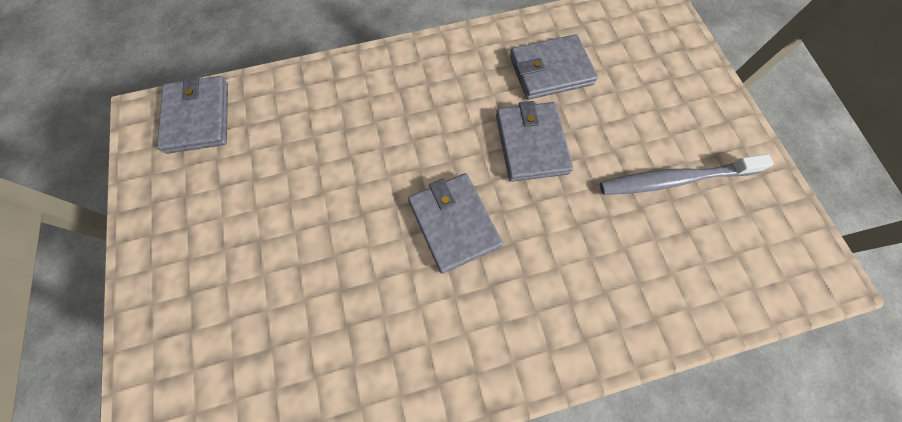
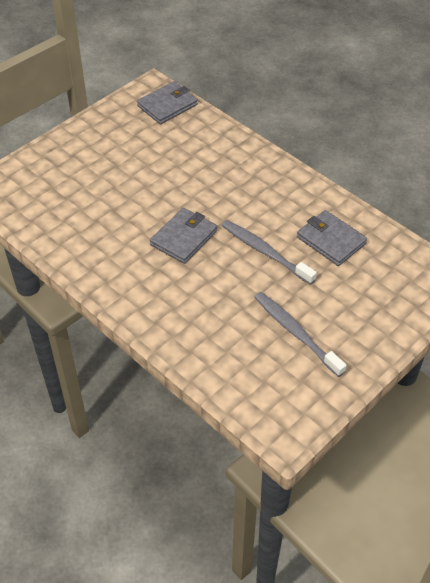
camera: 60 degrees right, 20 degrees down
grey wallet [496,101,573,182] -> grey toothbrush [221,220,317,285]

